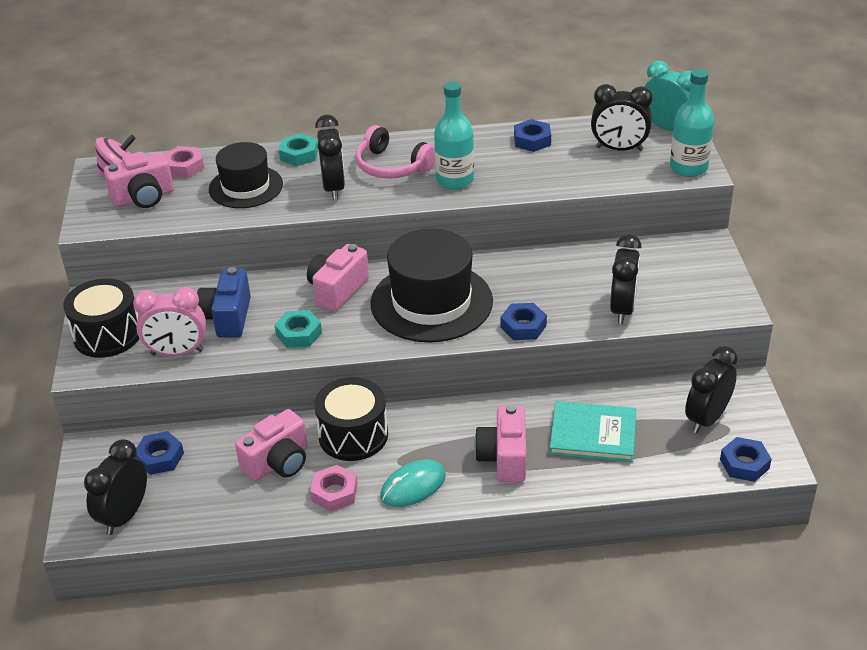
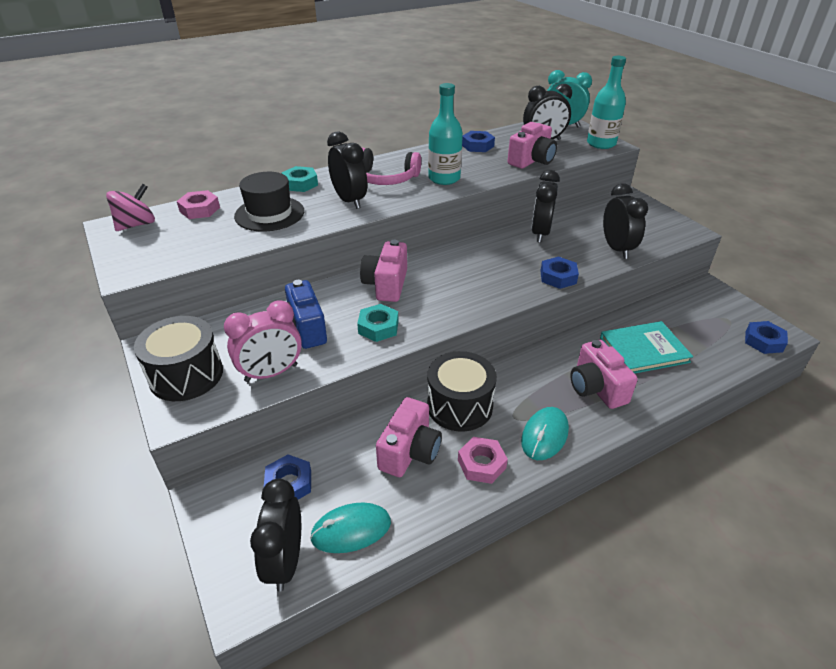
camera: 25 degrees left, 0 degrees up
pink camera [104,152,174,208] -> pink camera moved to [507,122,557,169]
black hat [370,229,493,342] -> none
black clock [685,346,738,434] -> black clock moved to [532,170,560,243]
none -> turquoise mouse [310,502,391,553]

